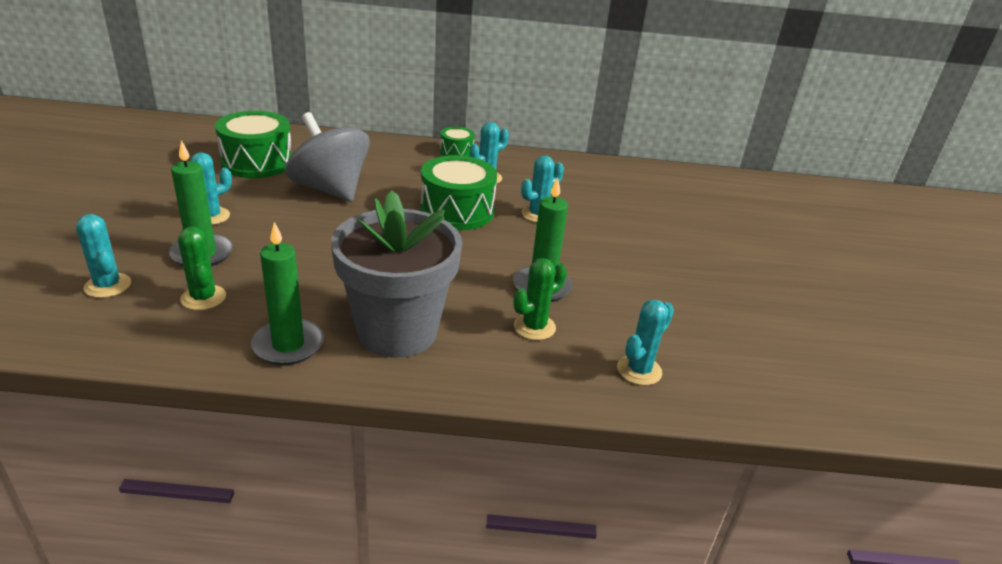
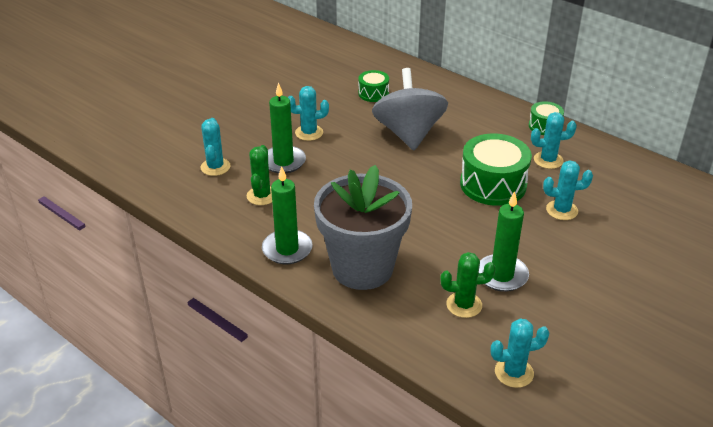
camera: 40 degrees right, 5 degrees up
green drum [215,111,292,178] -> green drum [358,70,389,102], size x0.53

